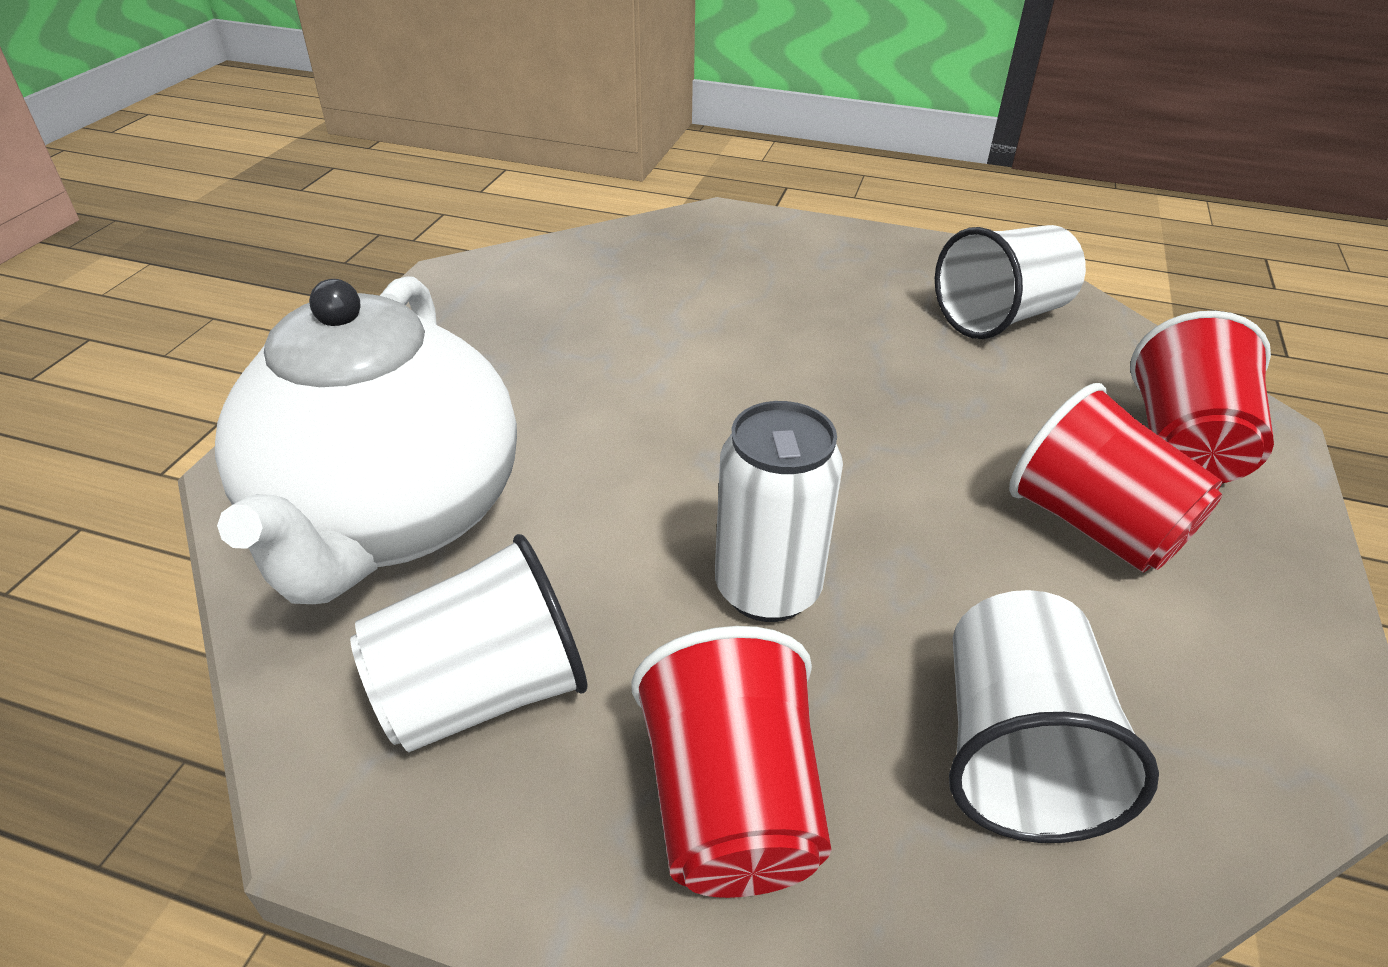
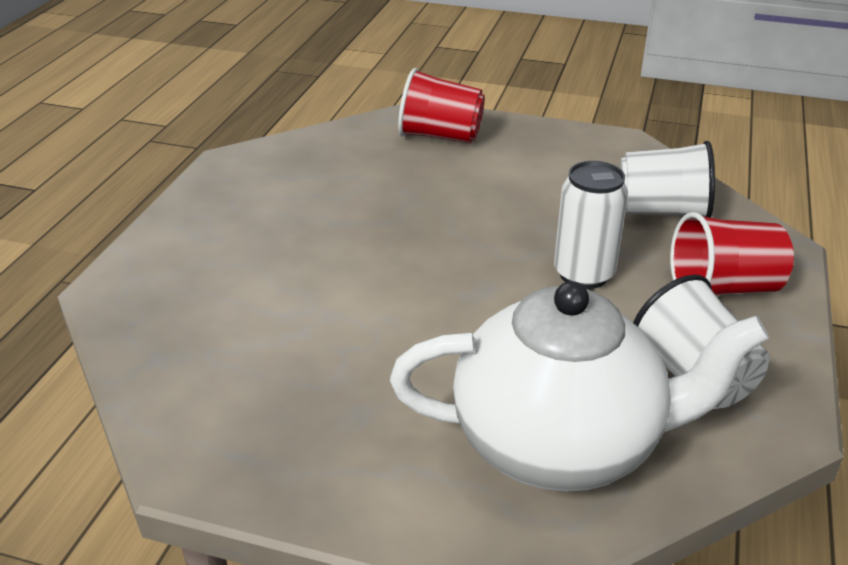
camera: 90 degrees left, 5 degrees down
white cup [935,225,1086,339] -> none
red cup [1009,383,1223,573] -> none

